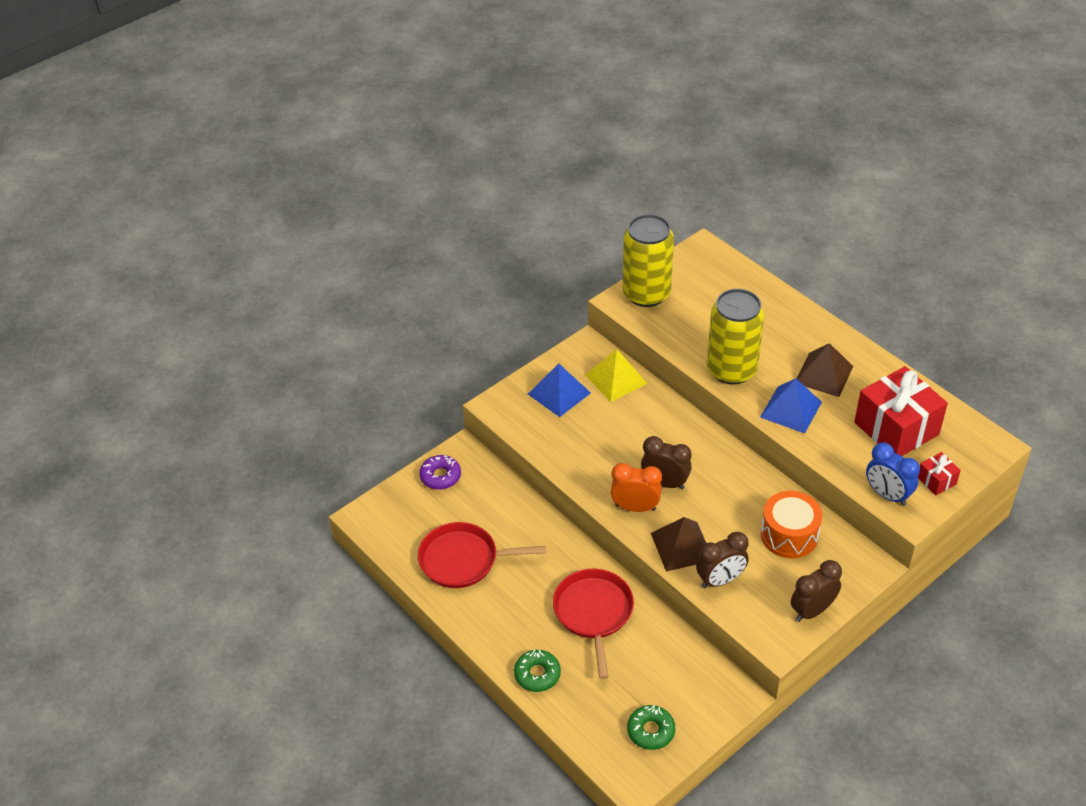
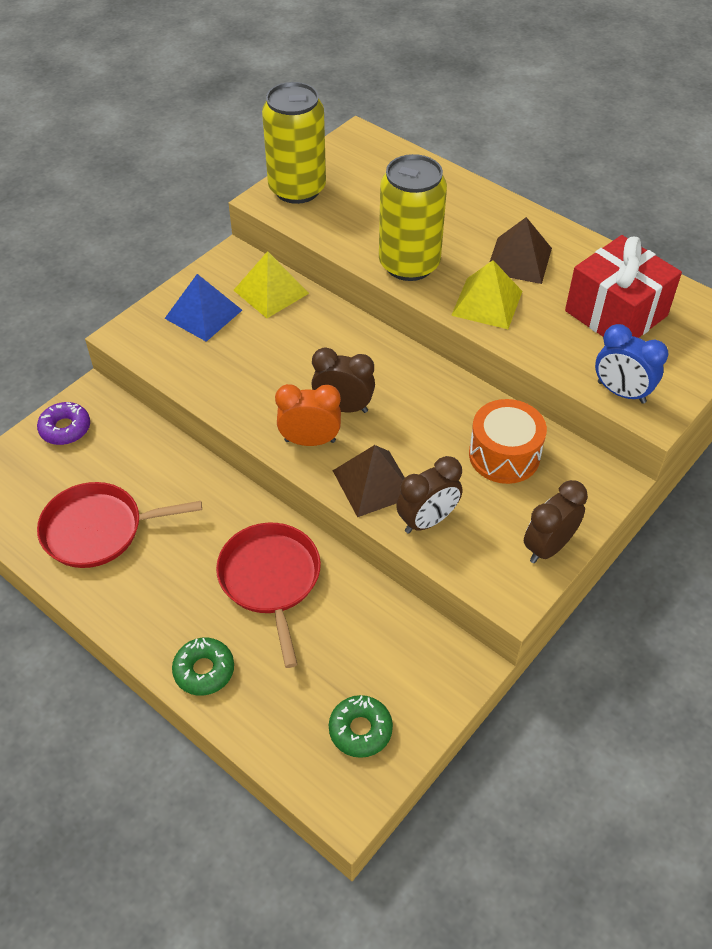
camera: 10 degrees left, 5 degrees up
blue pyramid [760,378,822,434] -> yellow pyramid [451,260,522,329]
red gift [918,452,961,495] -> none

